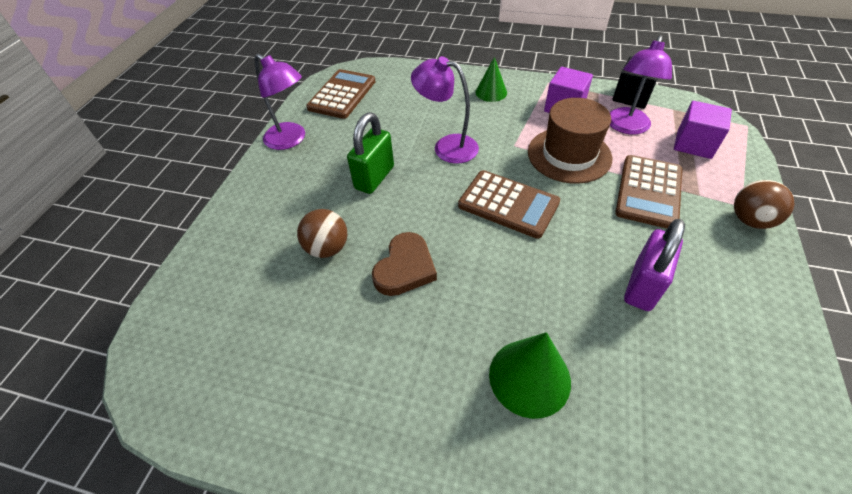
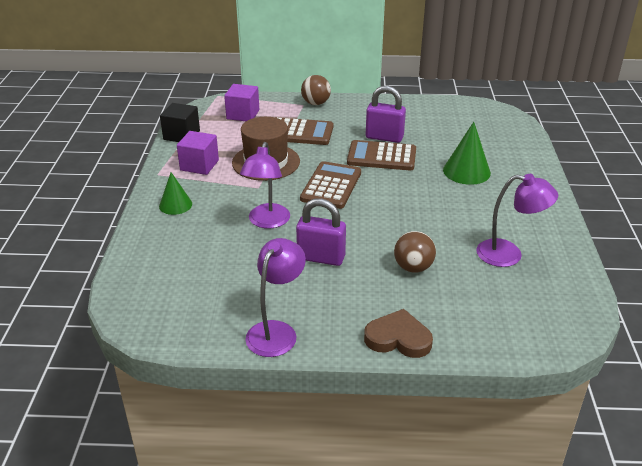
camera: 105 degrees left, 15 degrees down
brown calculator [306,69,376,119] -> brown calculator moved to [347,140,416,170]
green padlock [347,113,394,194] -> purple padlock [296,198,346,266]
brown heart [372,232,437,296] -> brown heart moved to [364,309,433,358]
purple lamp [609,35,672,135] -> purple lamp moved to [476,174,558,267]

